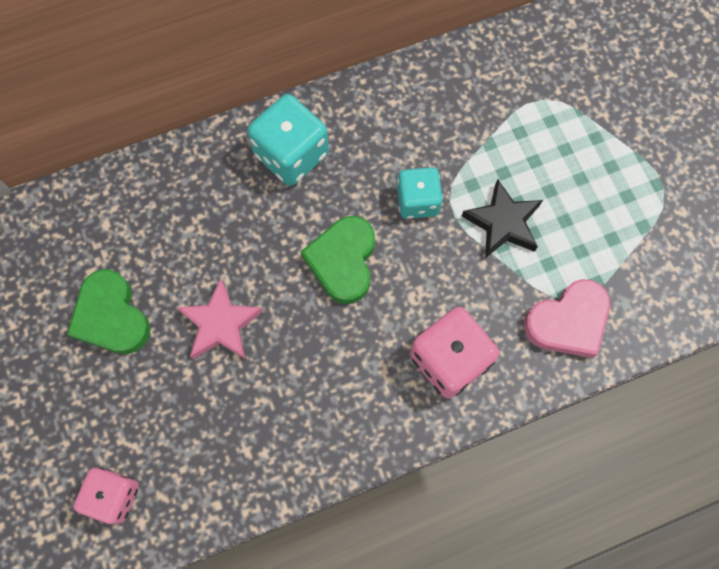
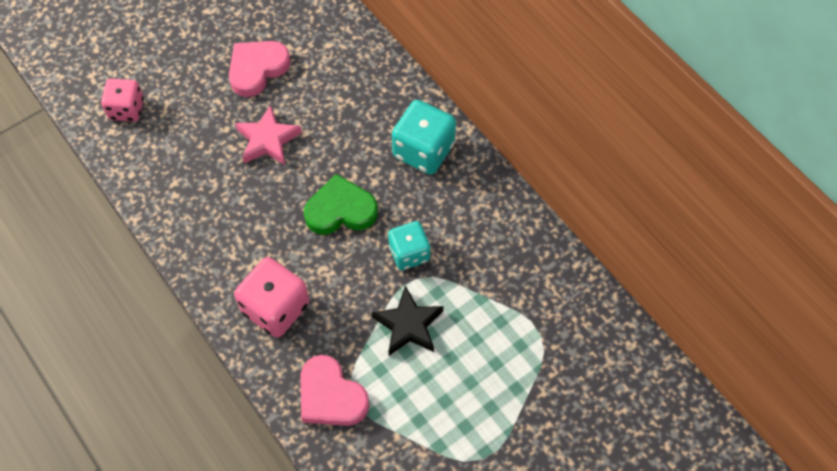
camera: 75 degrees right, 10 degrees down
green heart [67,269,150,354] -> pink heart [229,41,291,97]

